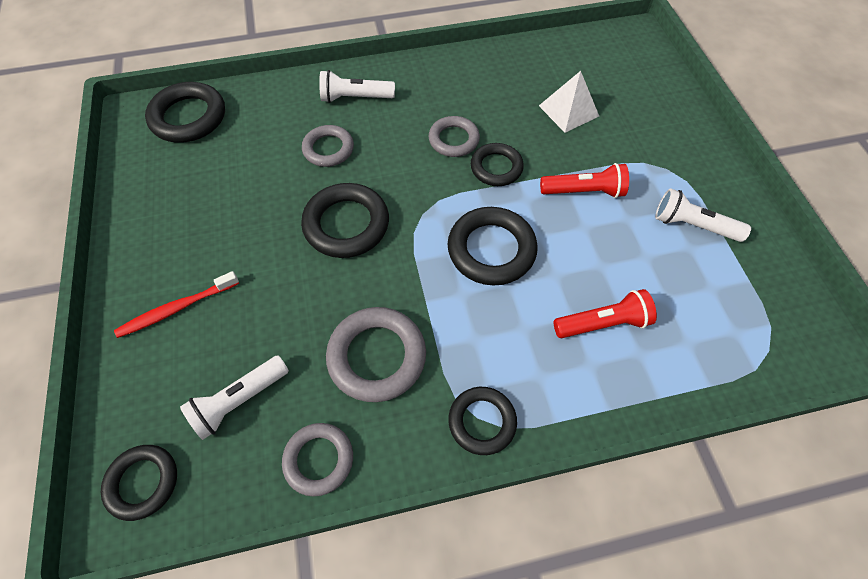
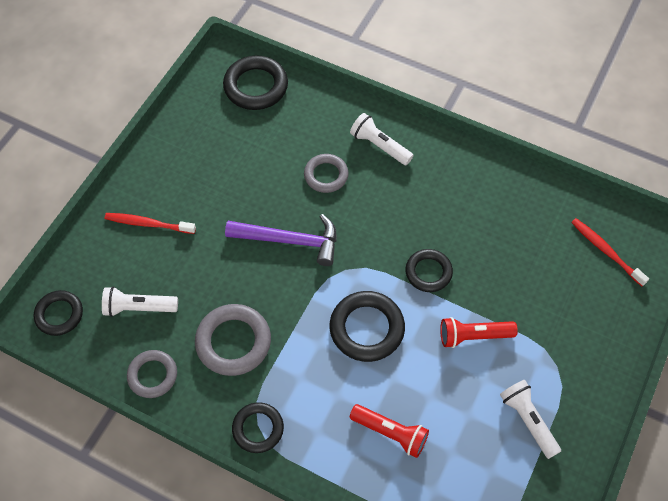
camera: 40 degrees right, 0 degrees up
black ring [301,183,389,258] -> purple hammer [225,214,337,266]
grey ring [429,116,480,157] -> none
white pyramid [539,71,599,133] -> none
red flashlight [540,163,629,198] -> red flashlight turned 135 degrees clockwise [440,317,518,348]
none -> red toothbrush [571,218,649,286]

